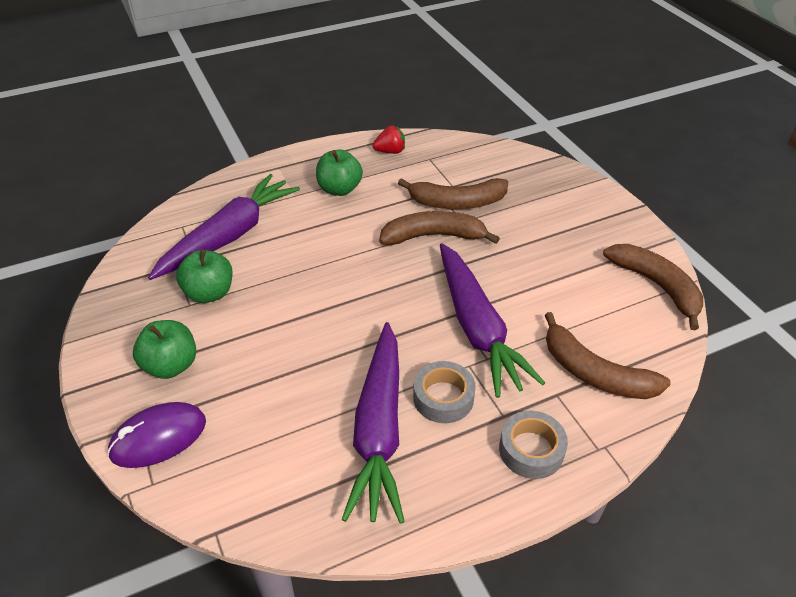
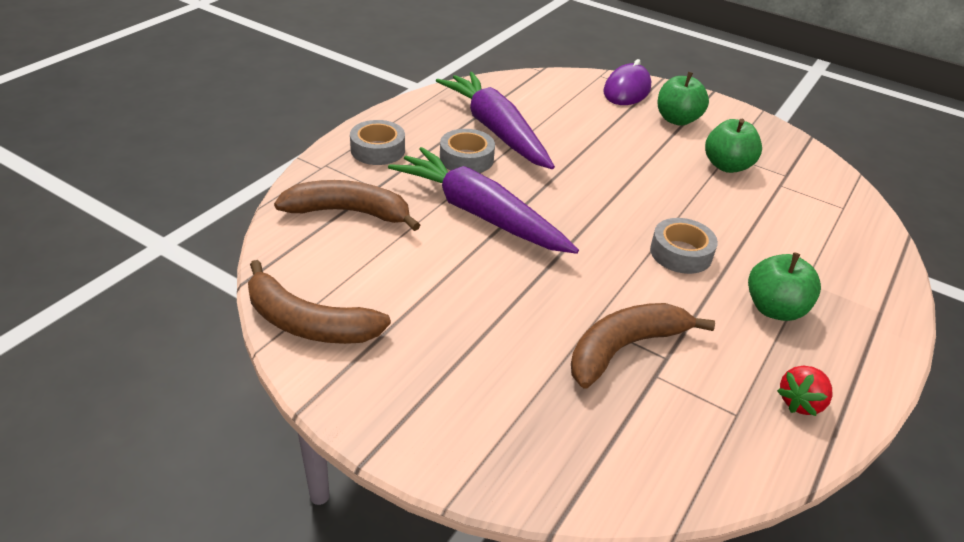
camera: 145 degrees right, 5 degrees down
purple carrot [148,174,300,280] -> none
brown banana [379,211,500,245] -> none
none -> grey tape [650,218,718,274]

